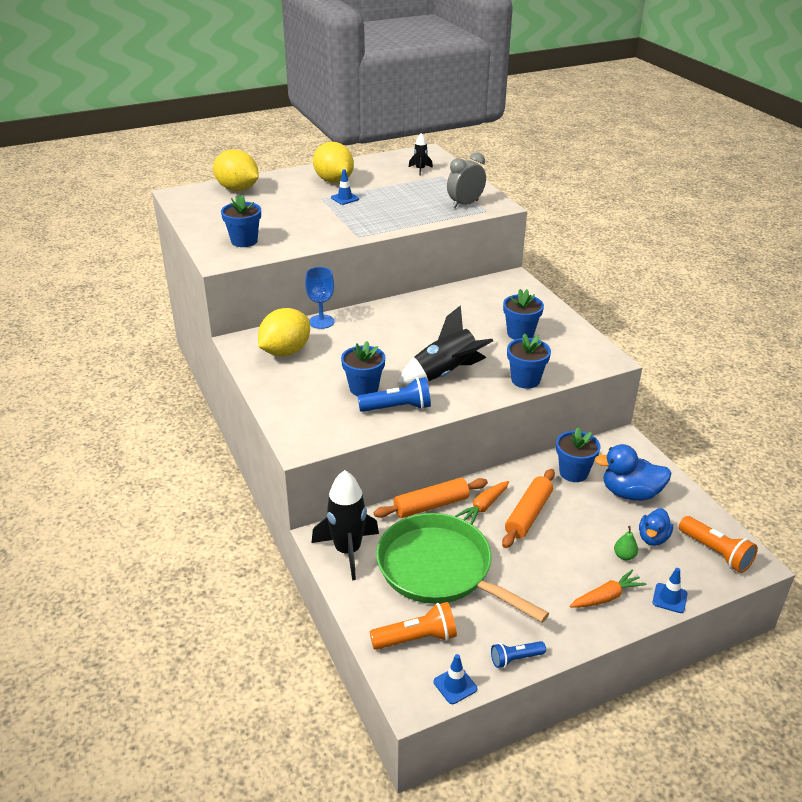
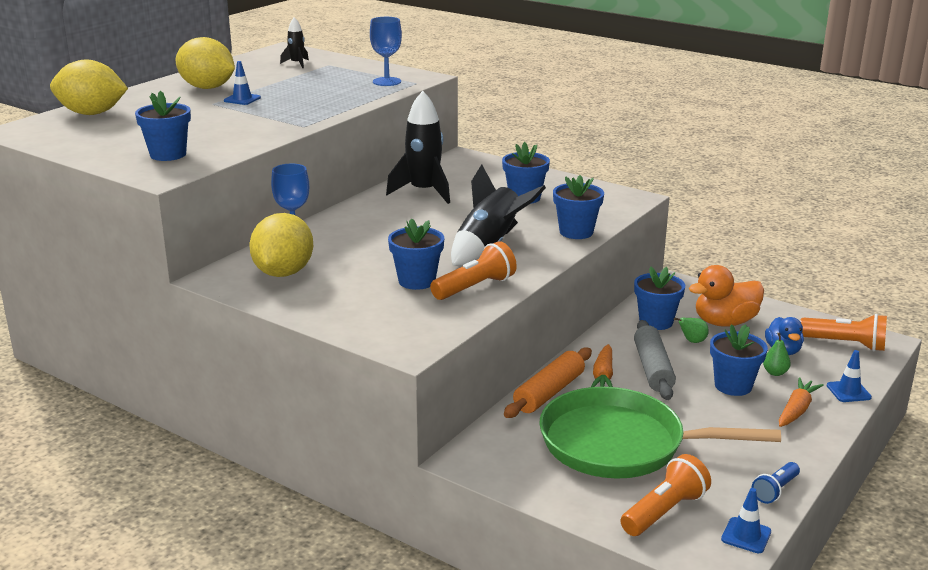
camera: 30 degrees left, 10 degrees down
black rocket [311,470,379,581] -> black rocket moved to [386,91,450,204]
blue flashlight [357,377,431,412] -> orange flashlight [430,241,517,300]
grey clock [447,153,486,208] -> blue goblet [370,17,402,86]
orange rolling pin [502,469,555,548] -> grey rolling pin [634,320,676,400]
blue duck [594,444,671,501] -> orange duck [689,265,764,327]
none -> green pear [674,317,709,343]
none -> blue flower pot [710,324,768,396]

